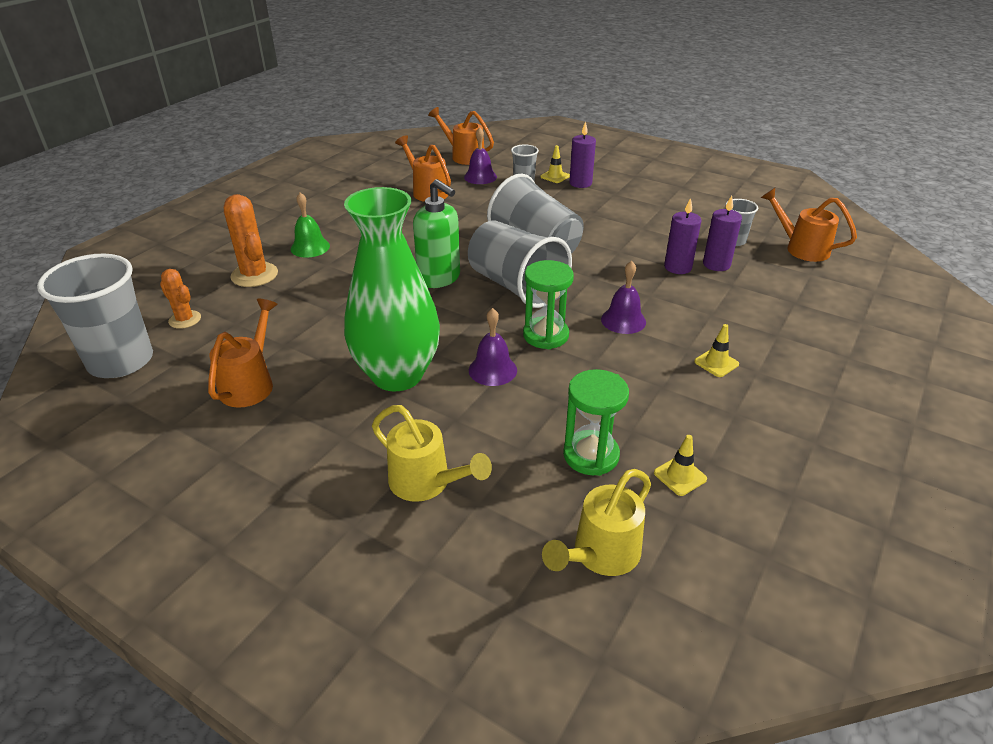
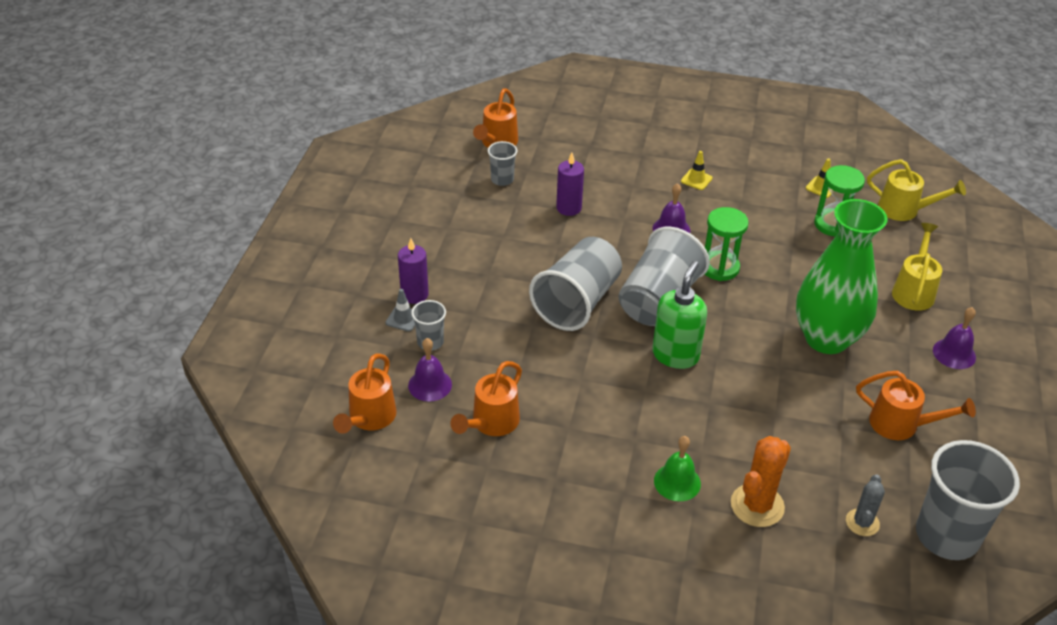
camera: 110 degrees left, 5 degrees up
orange cactus [160,269,201,329] -> grey cactus [846,474,885,536]
orange watering can [208,299,278,408] -> orange watering can turned 150 degrees counterclockwise [856,371,976,440]
purple bell [469,308,517,386] -> purple bell moved to [933,307,976,369]
yellow traffic cone [540,145,570,183] -> grey traffic cone [386,289,415,332]
purple candle [703,196,742,271] -> none

